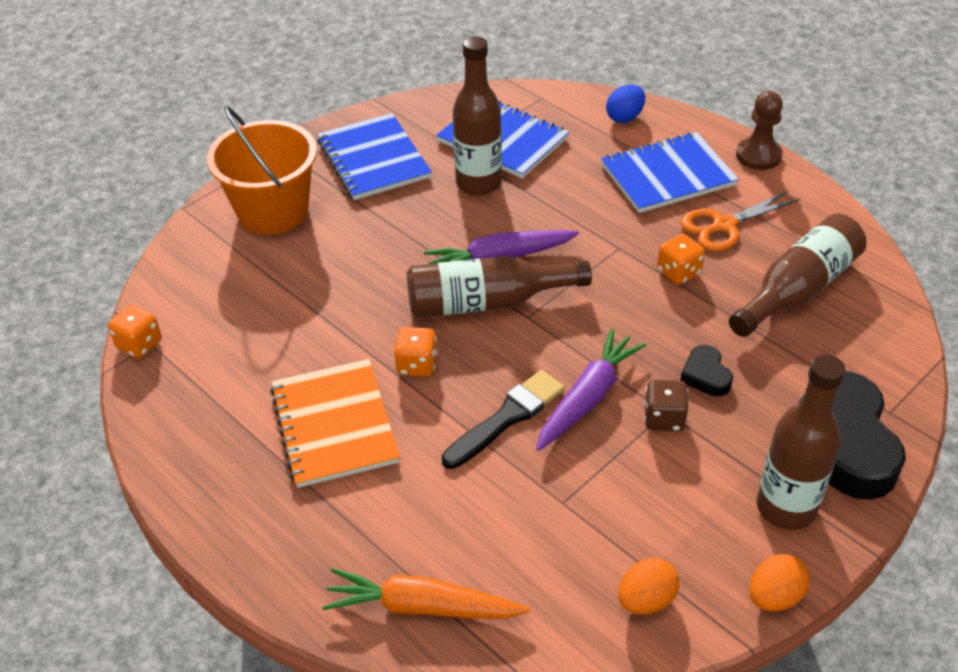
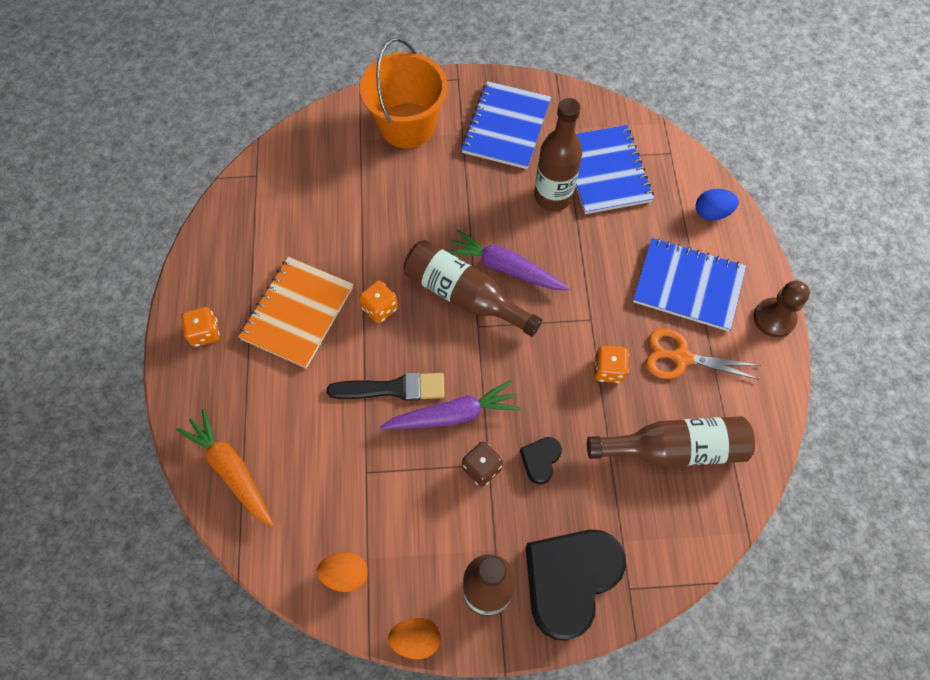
camera: 40 degrees right, 20 degrees up
orange dice [108,305,162,358] -> orange dice moved to [181,307,220,347]

